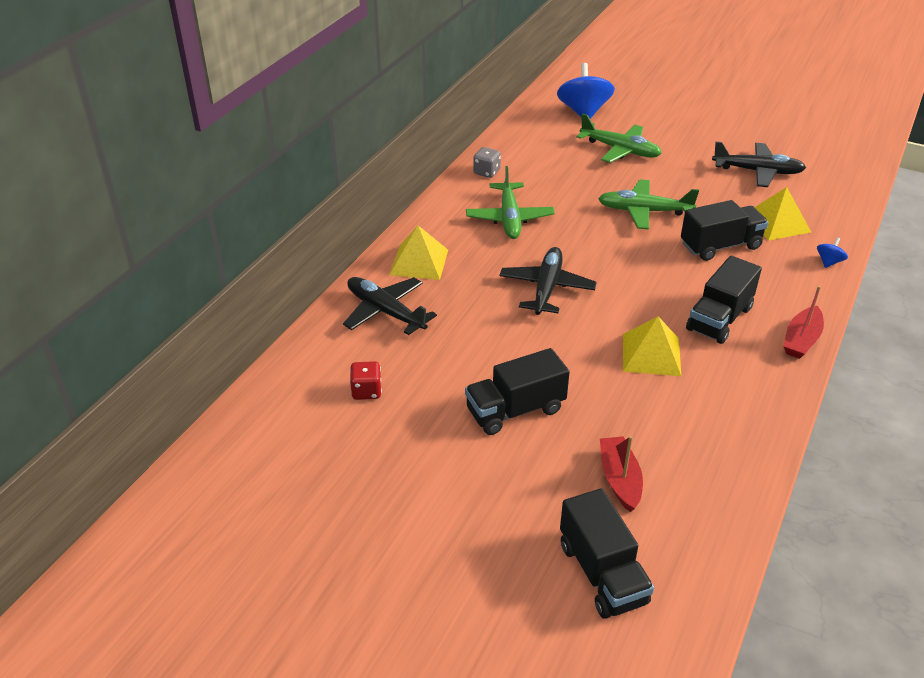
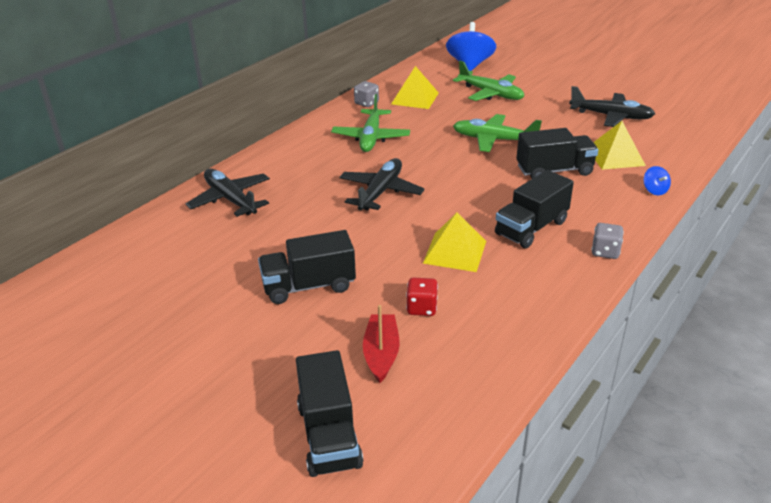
camera: 10 degrees right, 5 degrees down
red dice [350,361,382,400] -> red dice moved to [406,278,438,316]
yellow pyramid [390,225,448,280] -> yellow pyramid moved to [391,66,439,109]
red boat [783,286,824,359] -> grey dice [592,223,624,259]
blue spinning top [817,237,848,268] -> blue spinning top turned 120 degrees clockwise [644,166,671,195]

